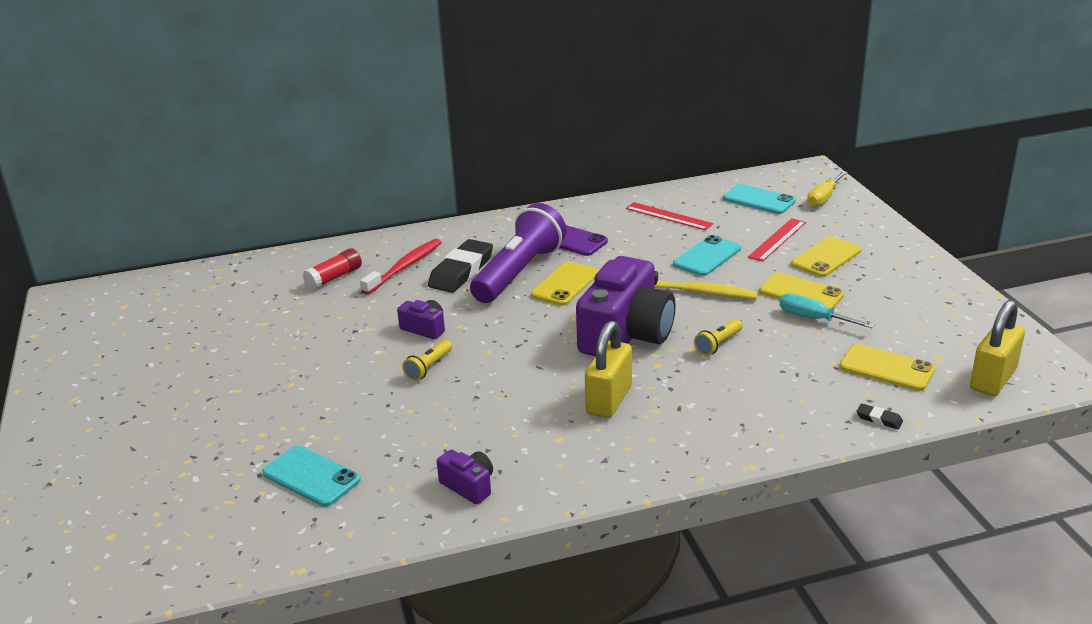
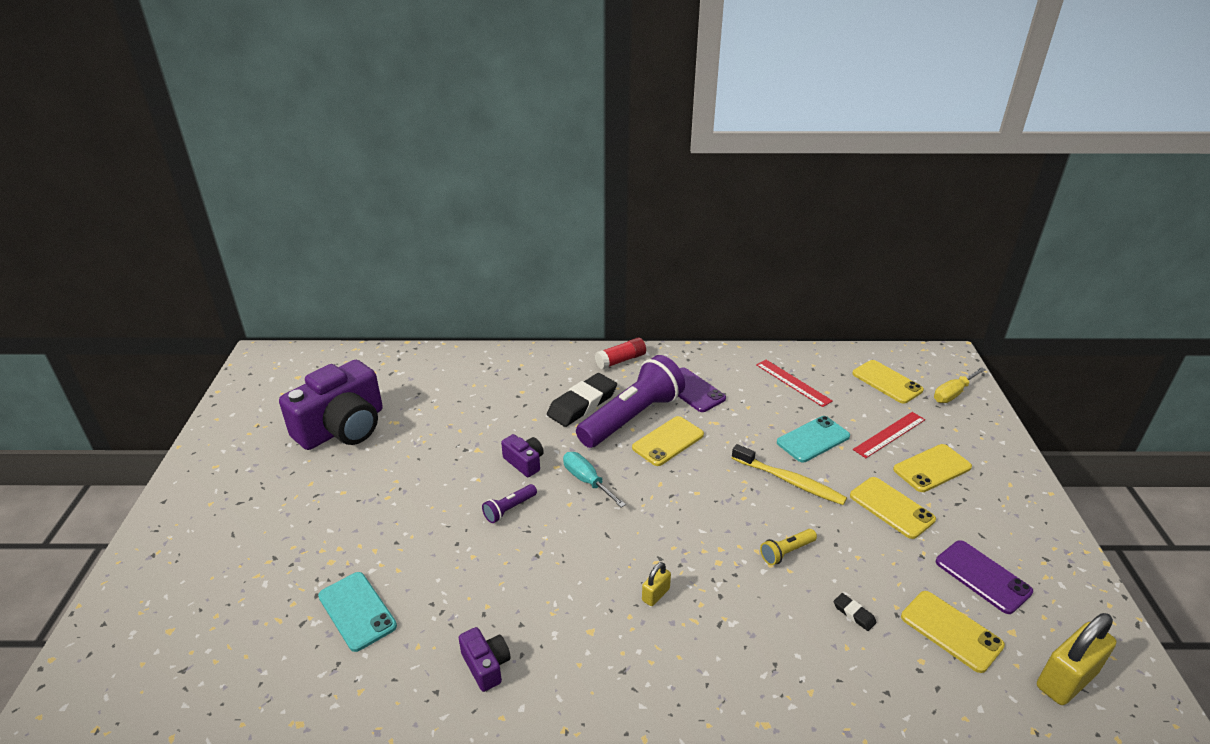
camera: 15 degrees right, 5 degrees up
red glue stick [303,248,362,290] -> red glue stick moved to [595,338,646,370]
red toothbrush [360,239,442,295] -> none
yellow flashlight [402,340,452,381] -> purple flashlight [482,484,537,523]
purple camera [576,256,676,356] -> purple camera moved to [279,360,383,450]
yellow padlock [585,321,632,418] -> yellow padlock [642,562,671,606], size x0.50
turquoise phone [723,184,796,214] -> yellow phone [852,360,924,404]
turquoise screwdriver [780,293,874,328] -> turquoise screwdriver moved to [563,452,626,508]
black eraser [856,403,903,429] -> black eraser moved to [834,593,877,631]
none -> purple phone [936,540,1033,614]

